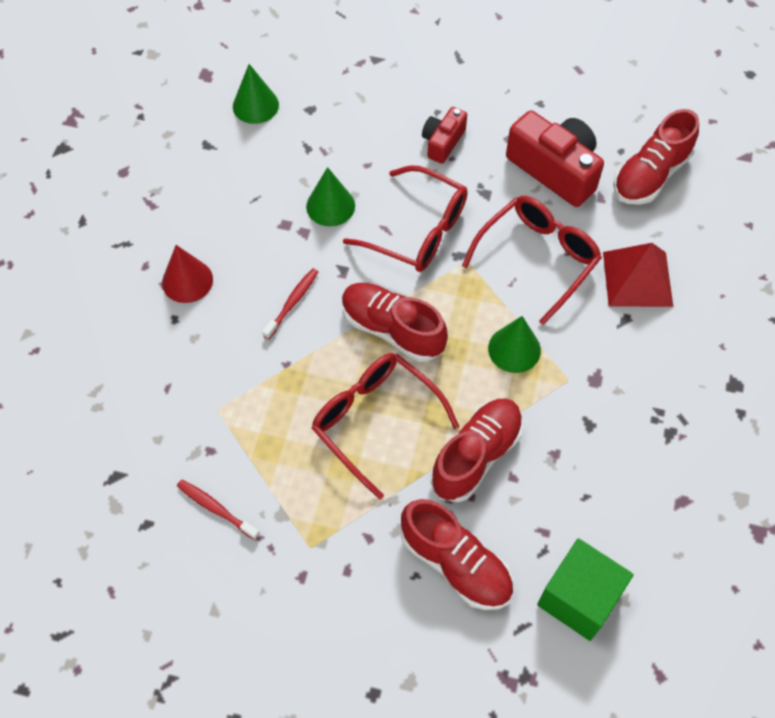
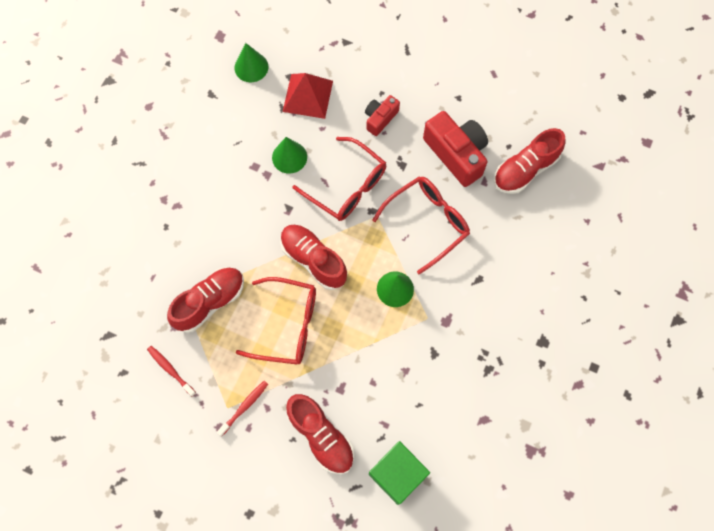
camera: 10 degrees right, 10 degrees up
red cone [162,245,213,303] -> none
red toothbrush [262,268,318,339] -> red toothbrush moved to [217,381,268,436]
red glasses [312,353,459,500] -> red glasses turned 135 degrees clockwise [236,277,316,364]
red shoe [430,399,523,502] -> red shoe moved to [167,267,244,333]
red pyramid [603,243,673,307] -> red pyramid moved to [283,73,333,119]

